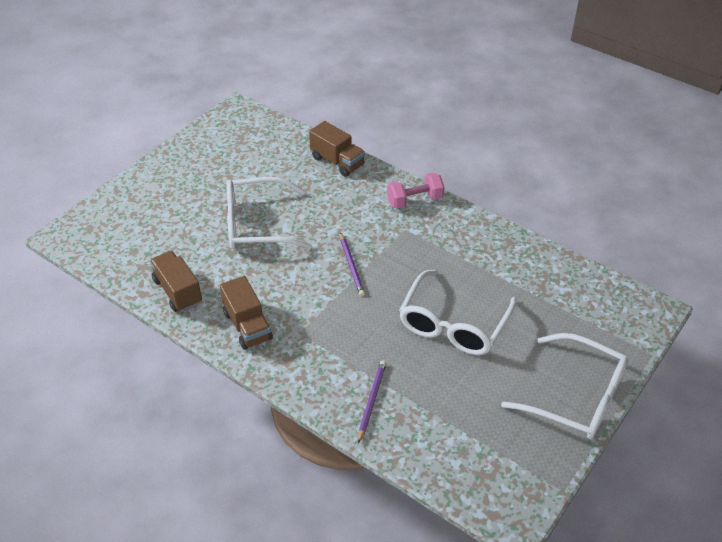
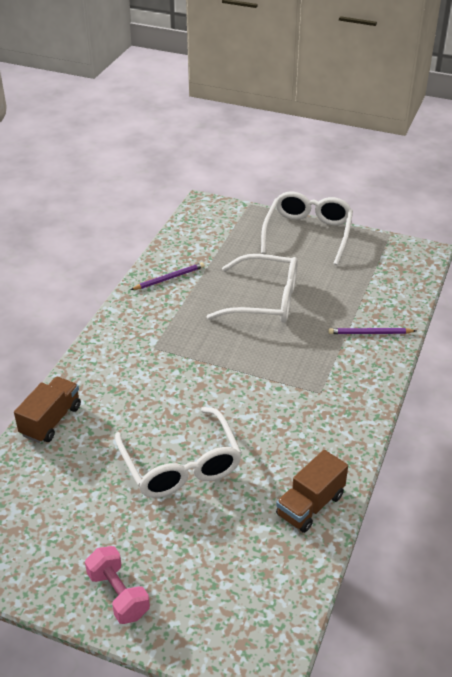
camera: 105 degrees left, 5 degrees down
brown truck [220,276,273,350] -> none
purple pencil [340,233,365,296] -> purple pencil moved to [130,262,204,290]
pink dumbbell [387,173,444,209] -> pink dumbbell moved to [85,546,150,624]

